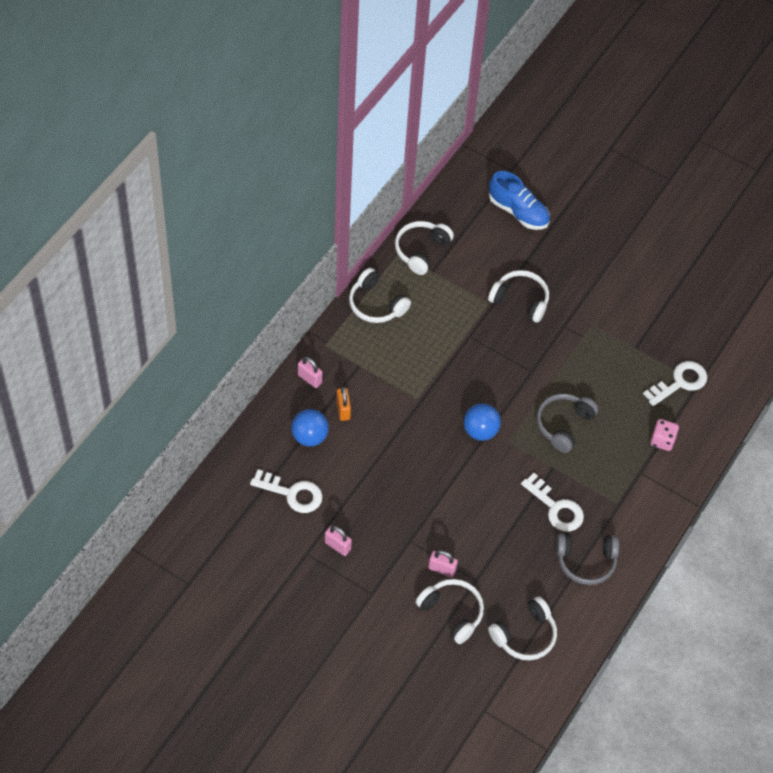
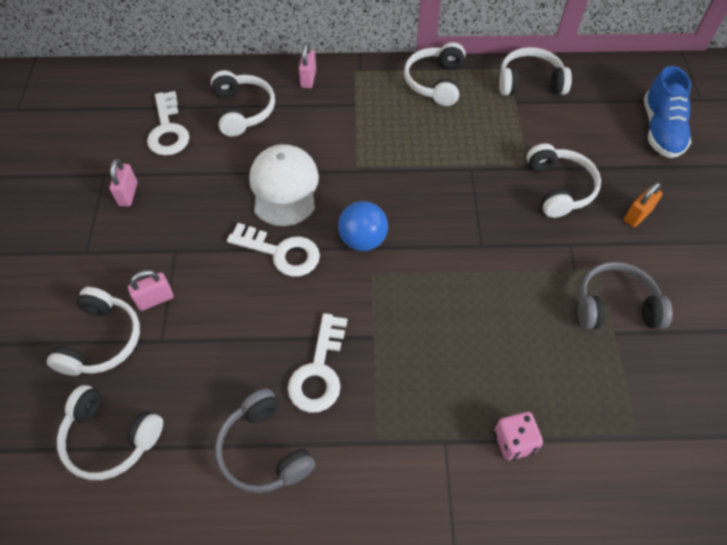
camera: 60 degrees right, 0 degrees up
blue ball [291,409,329,447] -> white headphones [211,70,275,137]
orange padlock [336,387,351,421] -> orange padlock moved to [624,182,663,227]
pink padlock [428,550,458,578] -> pink padlock turned 75 degrees clockwise [128,270,174,311]
grey headphones [537,394,599,453] -> grey headphones moved to [578,262,672,329]
white key [643,361,707,406] -> white key moved to [227,223,320,277]
none -> white cap [249,144,319,226]

